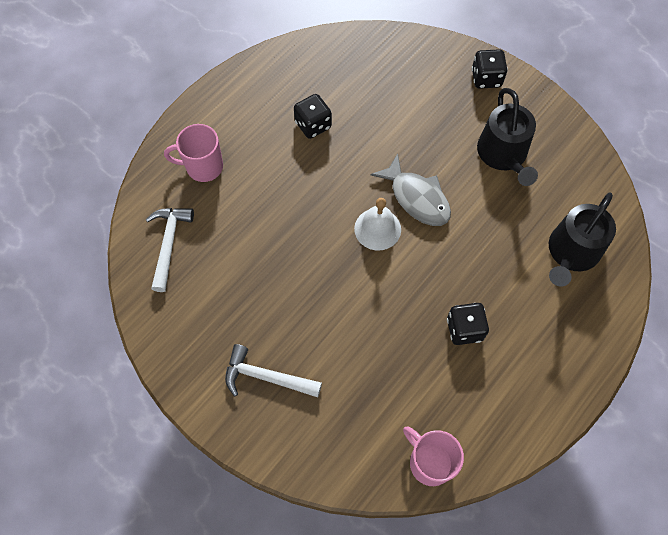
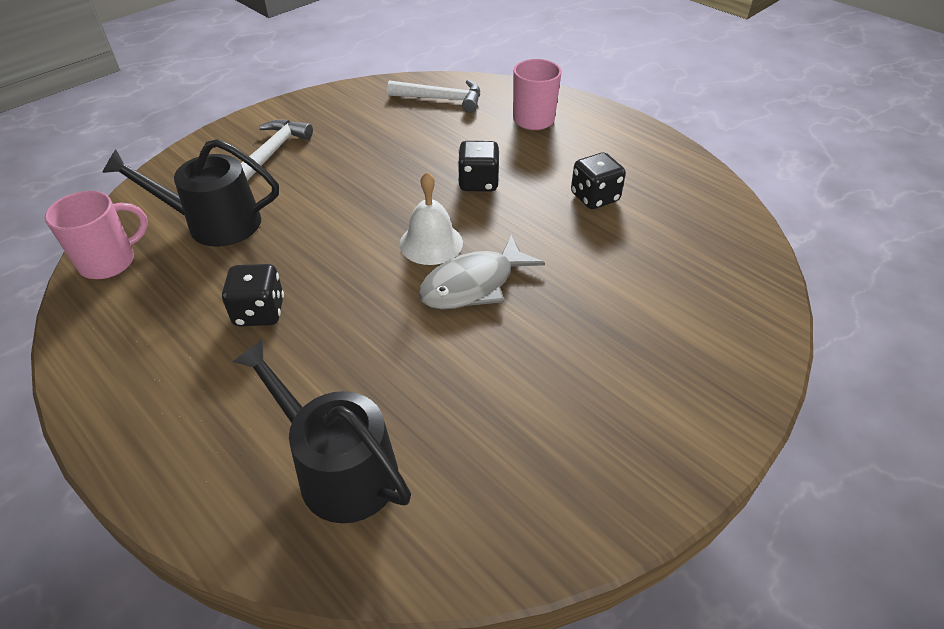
camera: 95 degrees right, 20 degrees down
black dice [472,49,508,89] -> black dice moved to [458,141,500,192]
black watering can [477,88,538,186] -> black watering can moved to [102,139,279,247]

